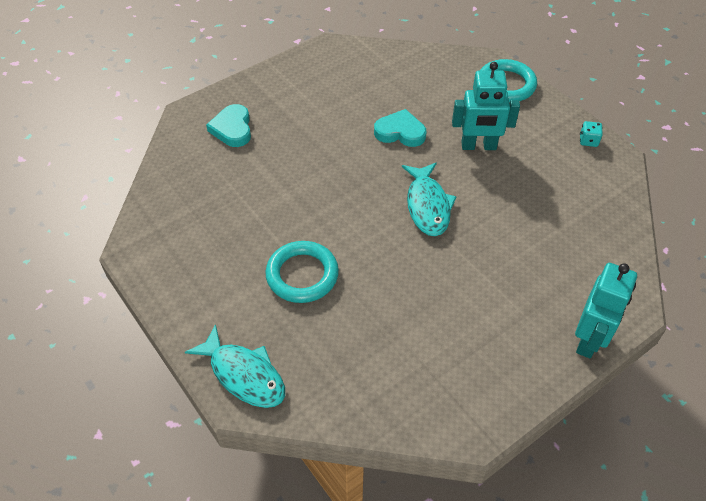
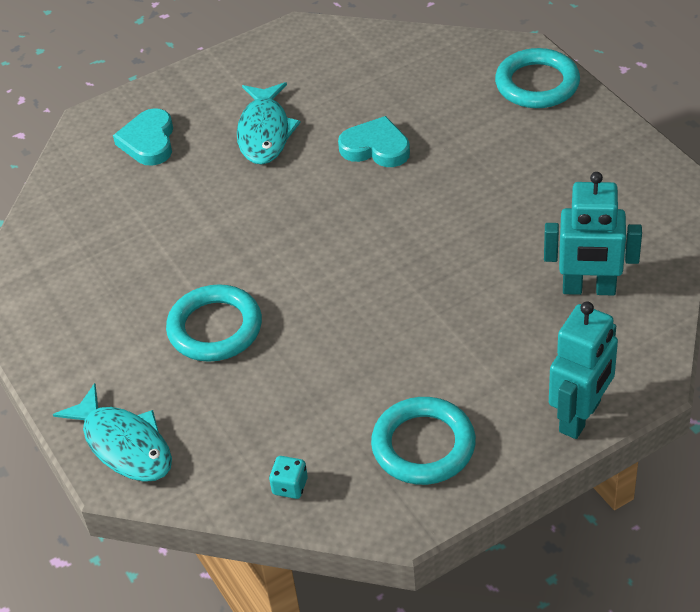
camera: 10 degrees right, 5 degrees down
turquoise fish [402,162,457,236] -> turquoise fish moved to [237,82,301,165]
turquoise robot [452,62,520,150] -> turquoise robot moved to [544,172,642,296]
turquoise dice [580,121,603,147] -> turquoise dice moved to [269,456,308,499]
none -> turquoise ring [371,397,476,485]

